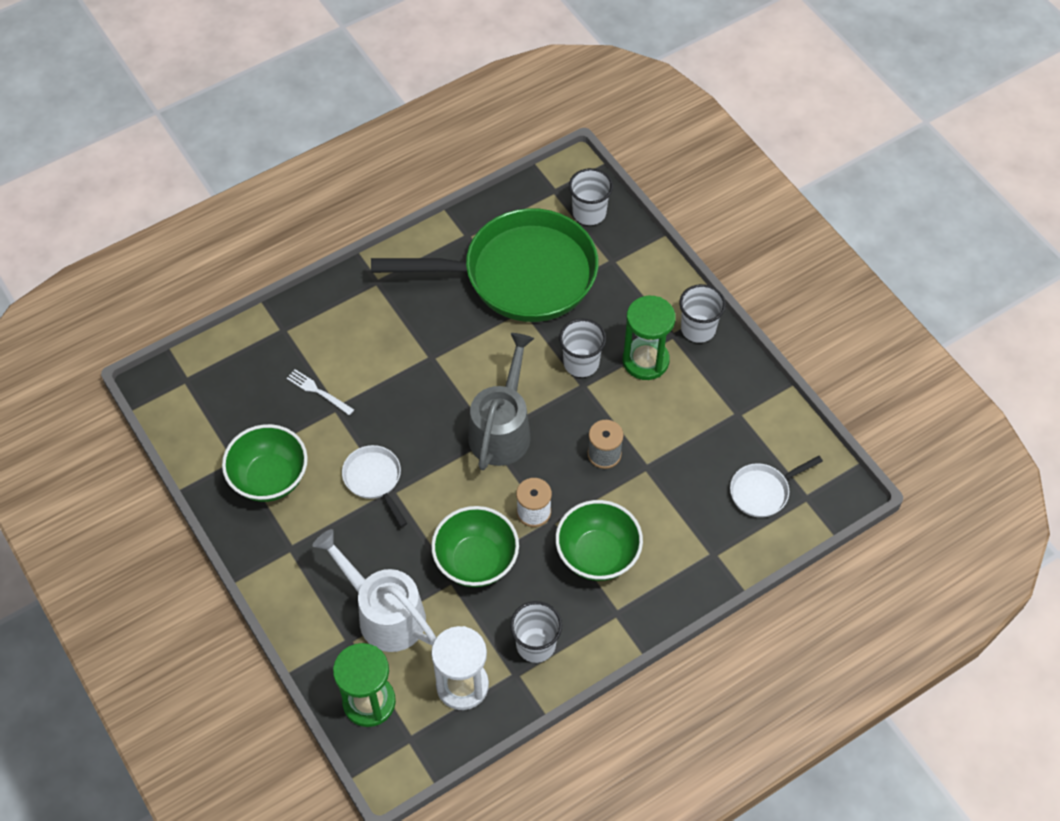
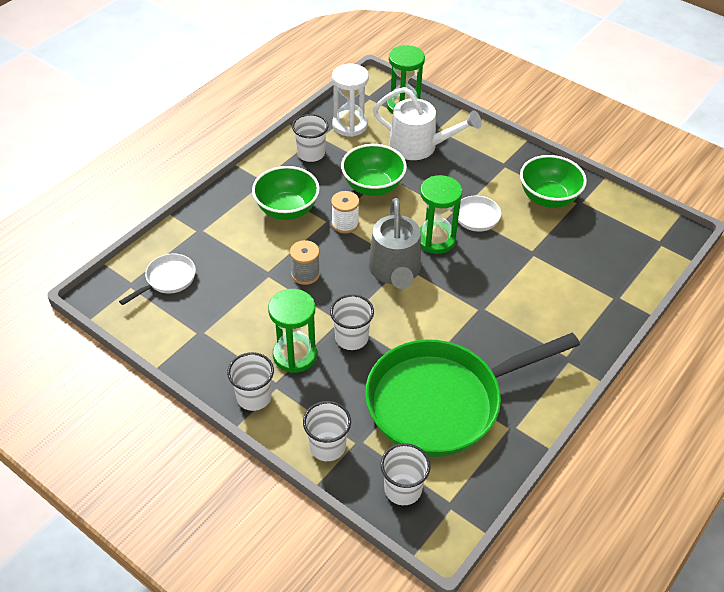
camera: 160 degrees right, 10 degrees down
white fork [287,369,354,415] -> none
none -> white cup [303,401,351,461]
none -> green hourglass [420,175,462,254]

